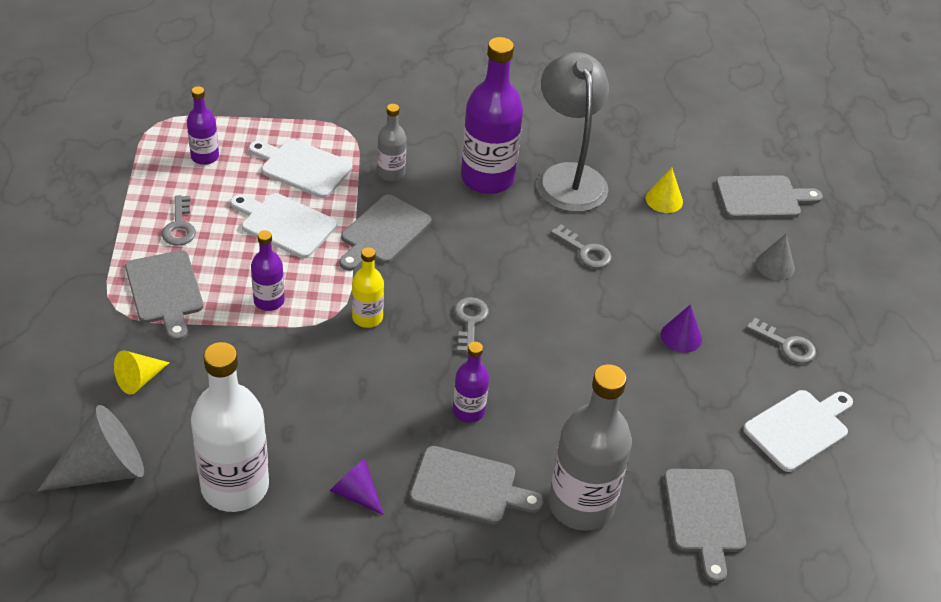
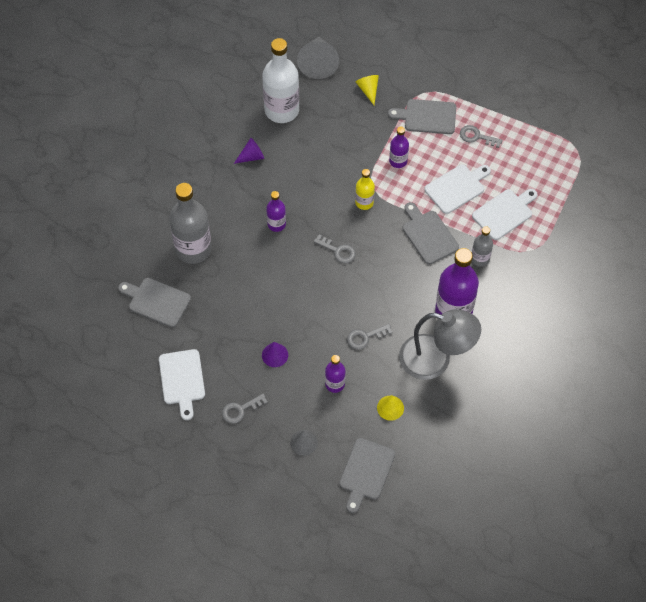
camera: 120 degrees right, 15 degrees up
purple bottle [187,86,219,165] -> purple bottle moved to [325,355,346,393]
grey cutting board [410,446,543,524] -> none

